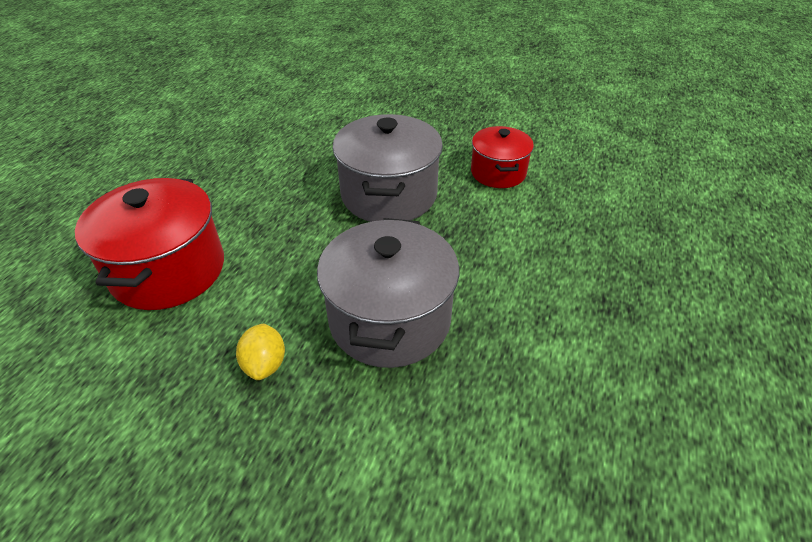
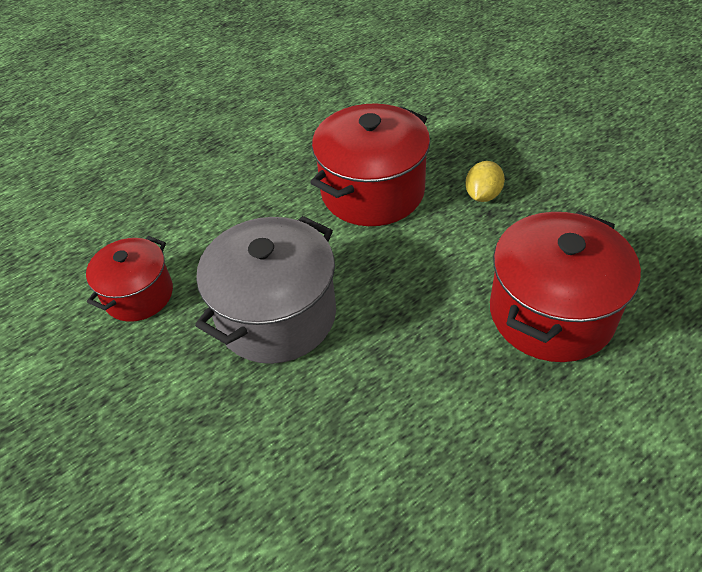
camera: 145 degrees left, 5 degrees up
grey pot [317,218,459,368] -> red pot [310,103,430,226]

